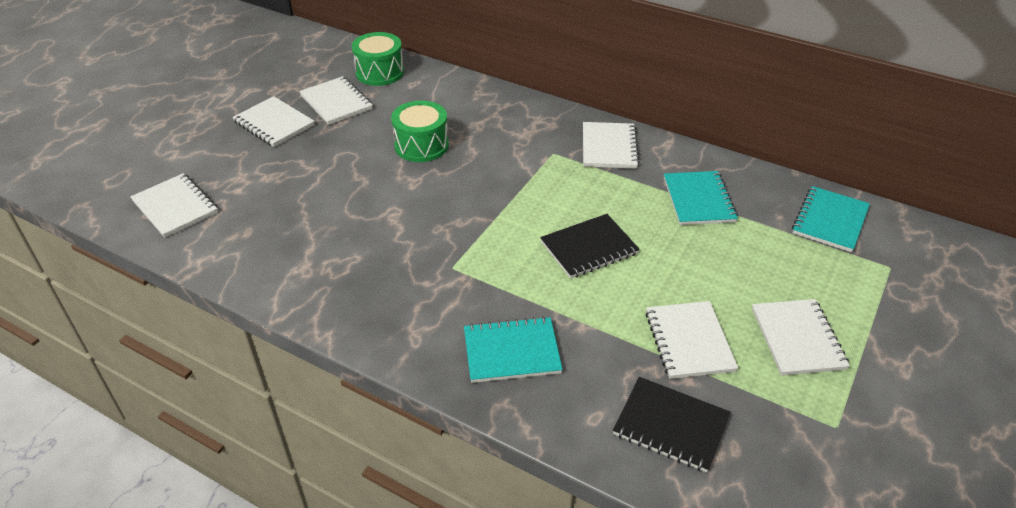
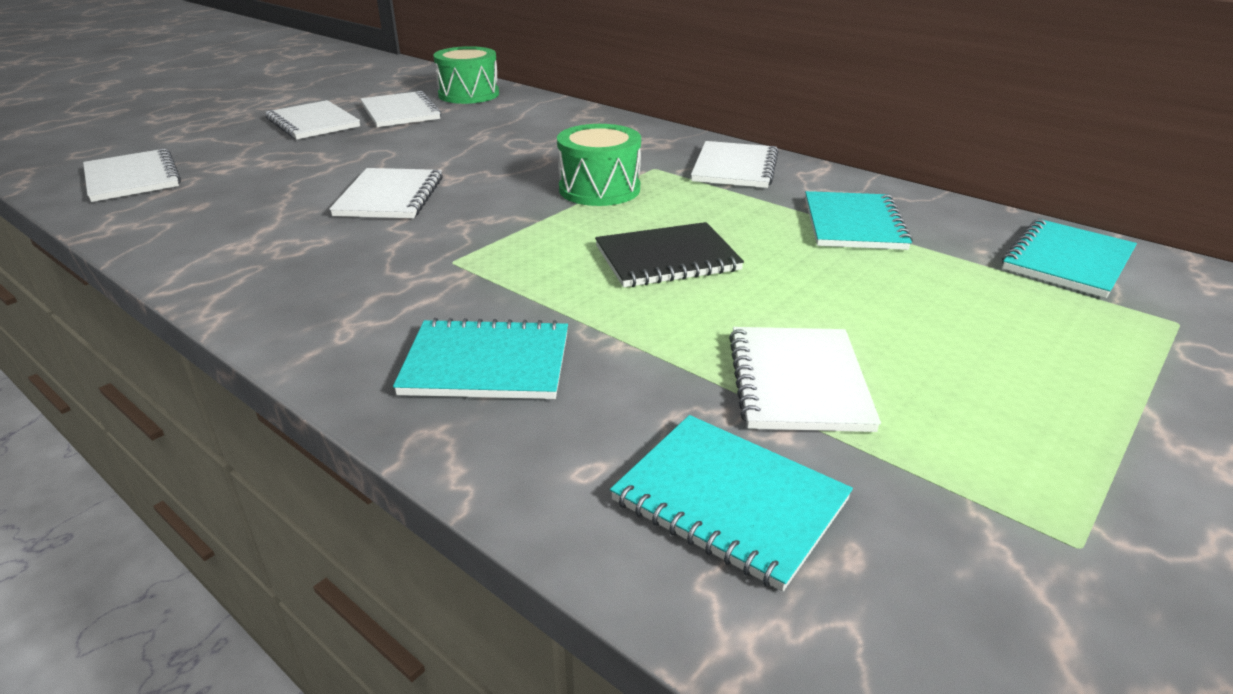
camera: 10 degrees right, 10 degrees down
green drum [391,100,449,162] -> green drum moved to [557,124,641,206]
black notebook [613,377,730,473] -> turquoise notebook [610,415,853,591]
white notebook [752,299,850,376] -> white notebook moved to [329,168,443,218]

